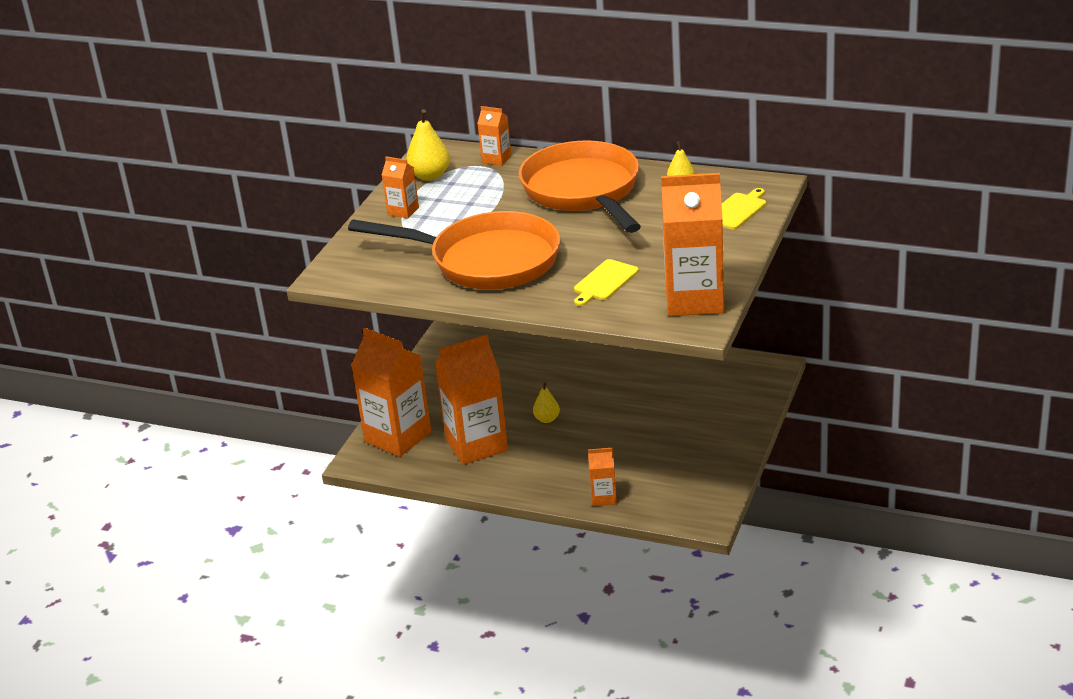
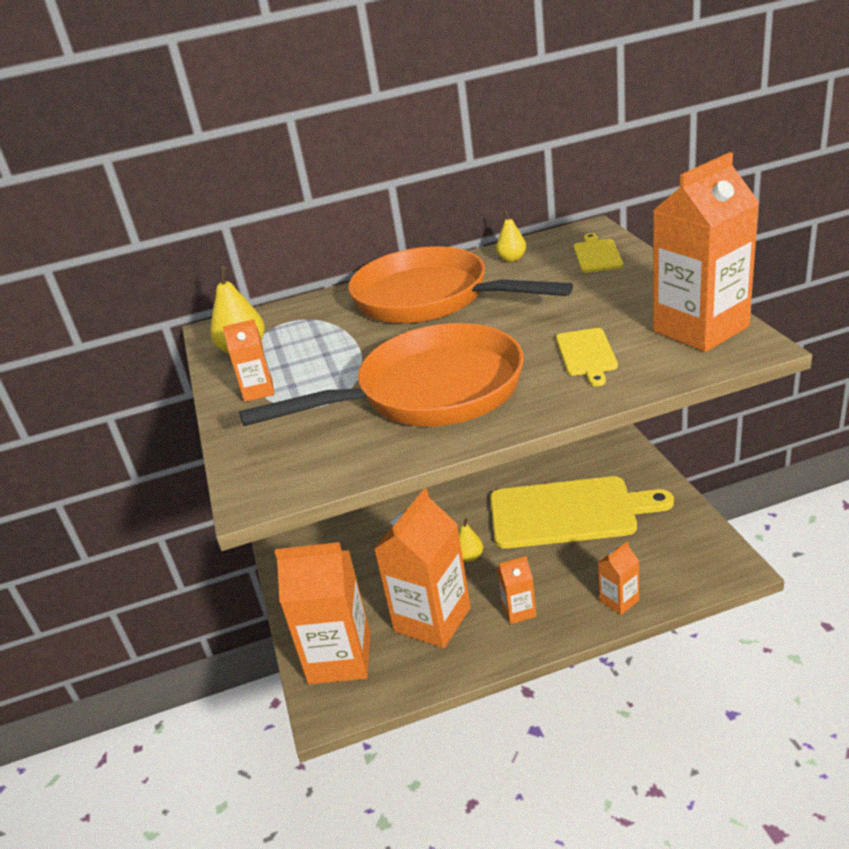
camera: 35 degrees left, 0 degrees up
orange carton [477,106,511,166] -> orange carton moved to [497,556,537,624]
none -> yellow cutting board [490,476,674,549]

